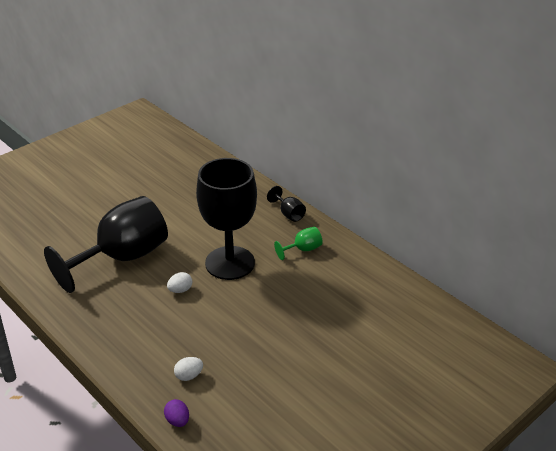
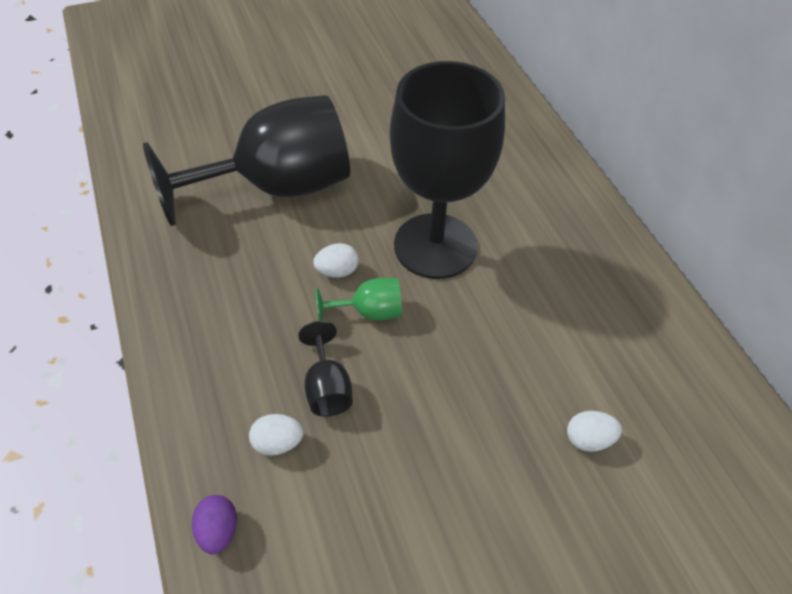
camera: 20 degrees right, 15 degrees up
black goblet [267,186,306,222] -> black goblet moved to [298,321,353,417]
green goblet [274,227,323,260] -> green goblet moved to [316,278,402,321]
none -> white egg [567,411,622,452]

